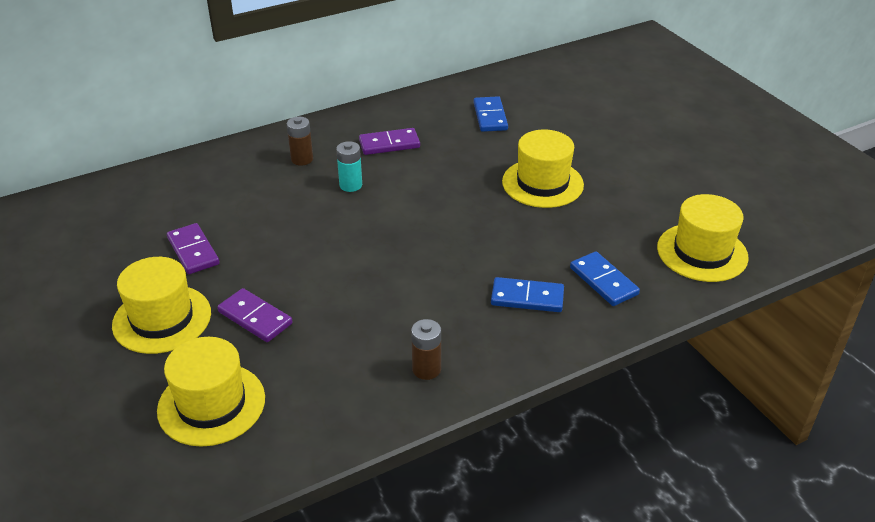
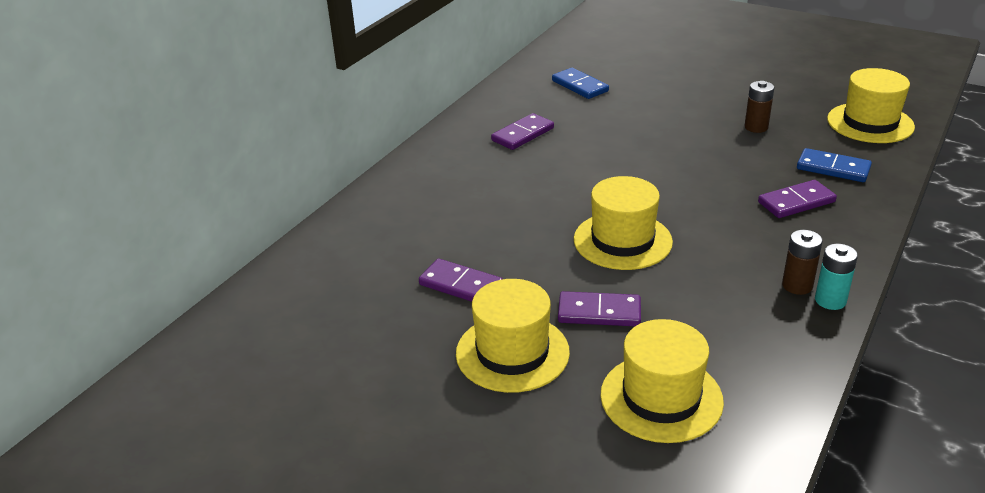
camera: 30 degrees left, 5 degrees down
brown battery [287,117,313,166] -> brown battery moved to [744,81,775,133]
turquoise battery [336,141,362,192] -> turquoise battery moved to [815,244,858,310]
blue domino [491,277,564,312] -> purple domino [758,180,837,218]
yellow hat [502,130,584,208] -> yellow hat moved to [574,176,673,270]

